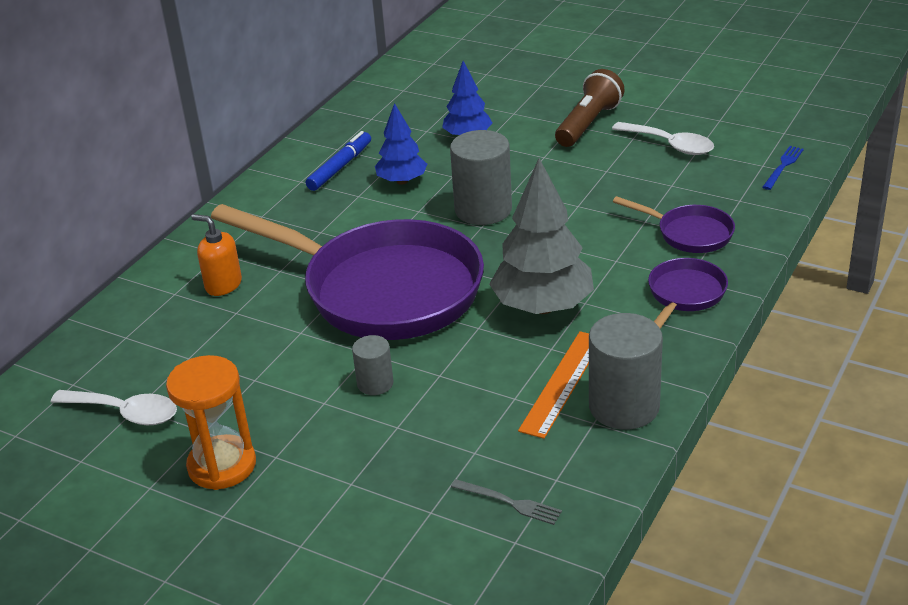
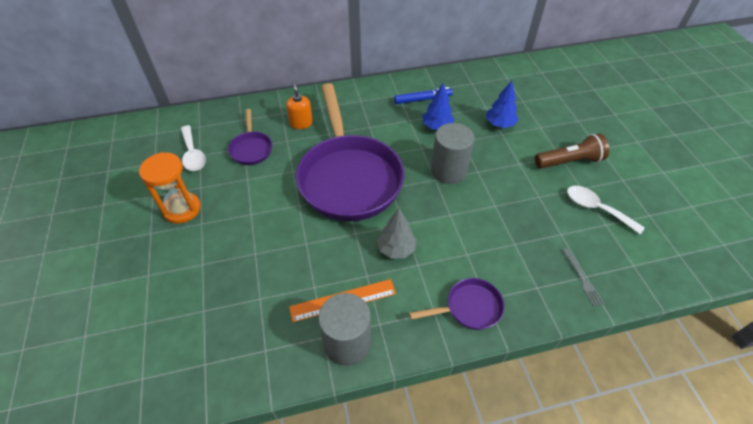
camera: 45 degrees right, 15 degrees up
grey cylinder [352,335,393,395] -> none
grey fork [451,479,562,525] -> grey fork moved to [562,248,604,306]
grey tree [489,158,594,314] -> grey tree [377,209,416,259], size x0.59
white spoon [612,122,714,155] -> white spoon turned 135 degrees clockwise [567,186,645,234]
purple pan [613,196,735,253] -> purple pan moved to [228,109,272,165]
blue fork [763,146,804,190] -> none

